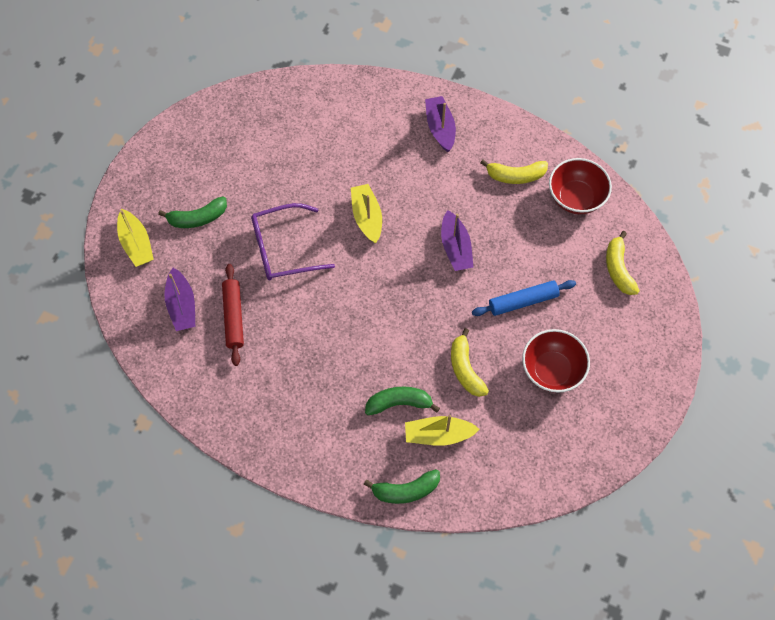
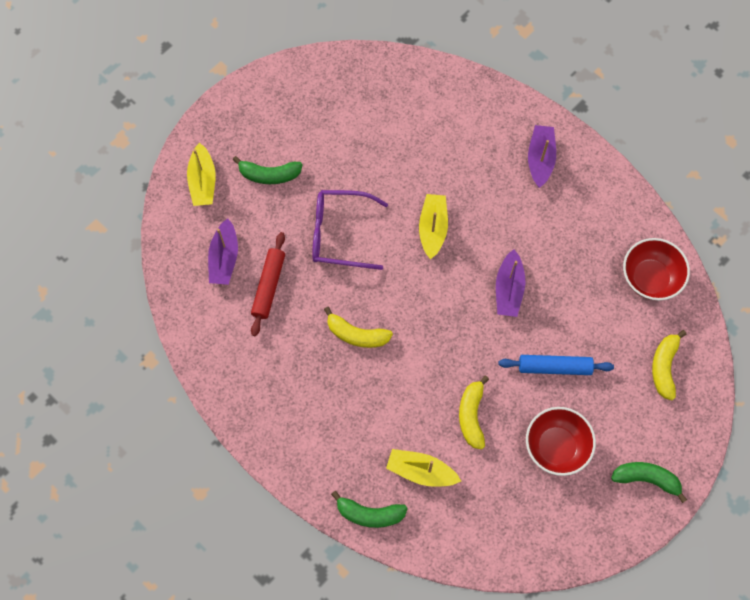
camera: 20 degrees right, 5 degrees up
green banana [365,386,440,415] -> green banana moved to [611,462,687,503]
yellow banana [481,160,548,184] -> yellow banana moved to [324,307,393,348]

